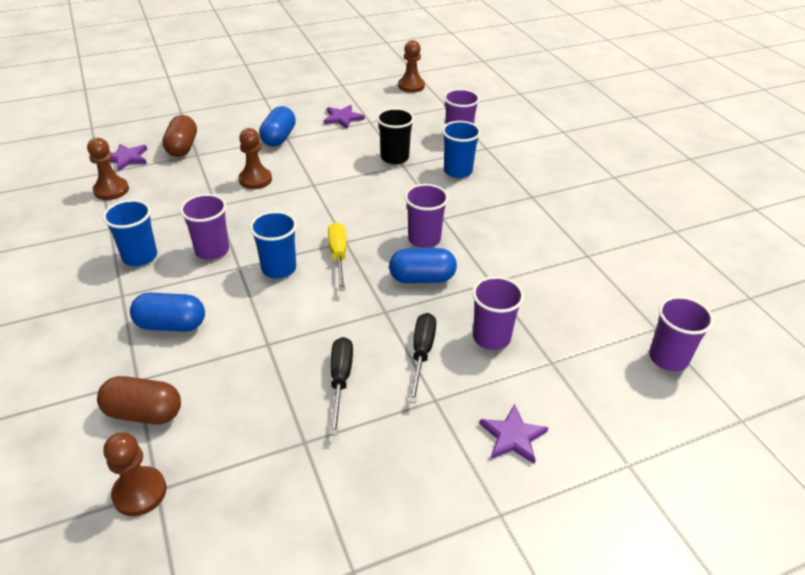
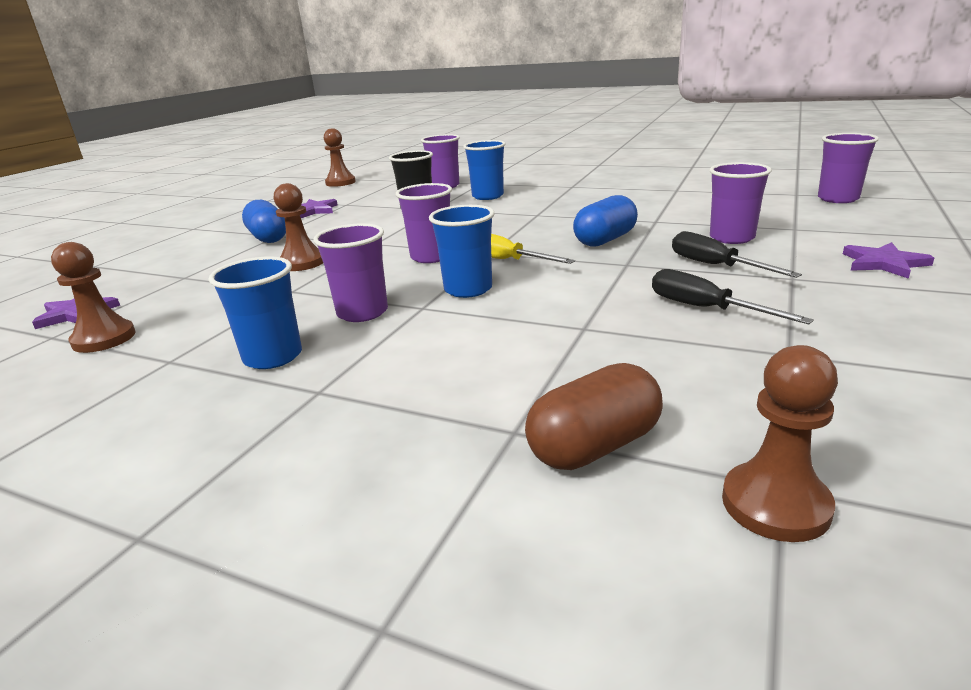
camera: 40 degrees left, 15 degrees down
blue capsule [130,293,205,332] -> none
brown capsule [162,115,197,157] -> none
purple cup [405,184,449,248] -> purple cup moved to [396,183,452,263]

